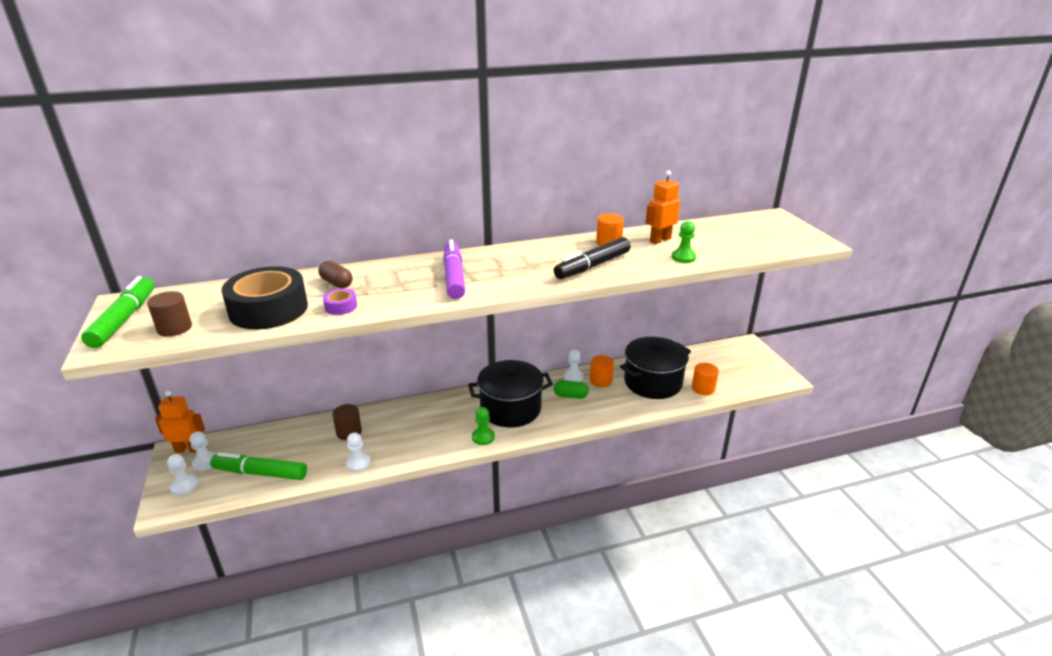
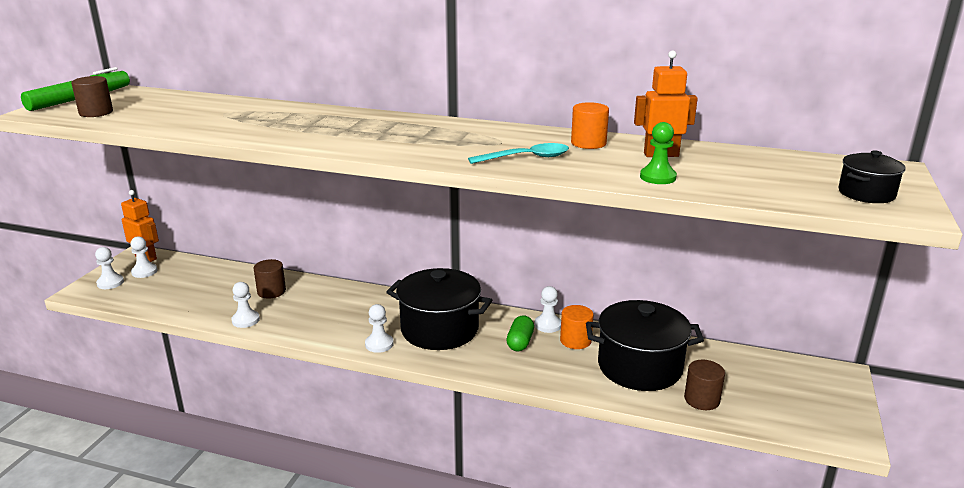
camera: 35 degrees right, 5 degrees down
green marker [210,452,307,480] -> none
black tape [221,266,308,330] -> none
brown capsule [318,261,353,288] -> none
purple tape [323,288,357,315] -> none
purple marker [443,240,465,299] -> none
green pawn [472,407,495,445] -> white pawn [365,304,394,353]
black marker [554,237,631,279] -> turquoise spoon [468,143,569,164]
green capsule [554,380,589,399] -> green capsule turned 60 degrees clockwise [506,315,534,351]
orange cylinder [692,363,719,395] -> brown cylinder [684,360,725,410]
none -> black pot [839,151,906,203]

